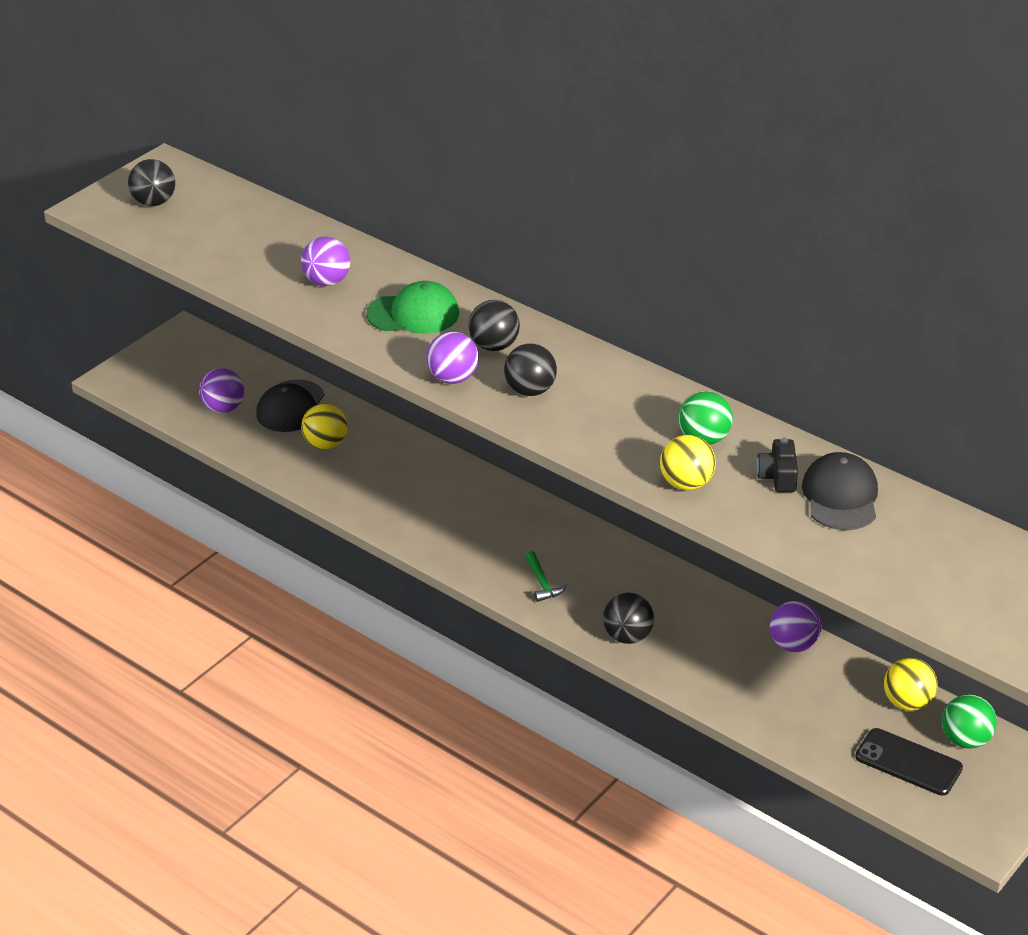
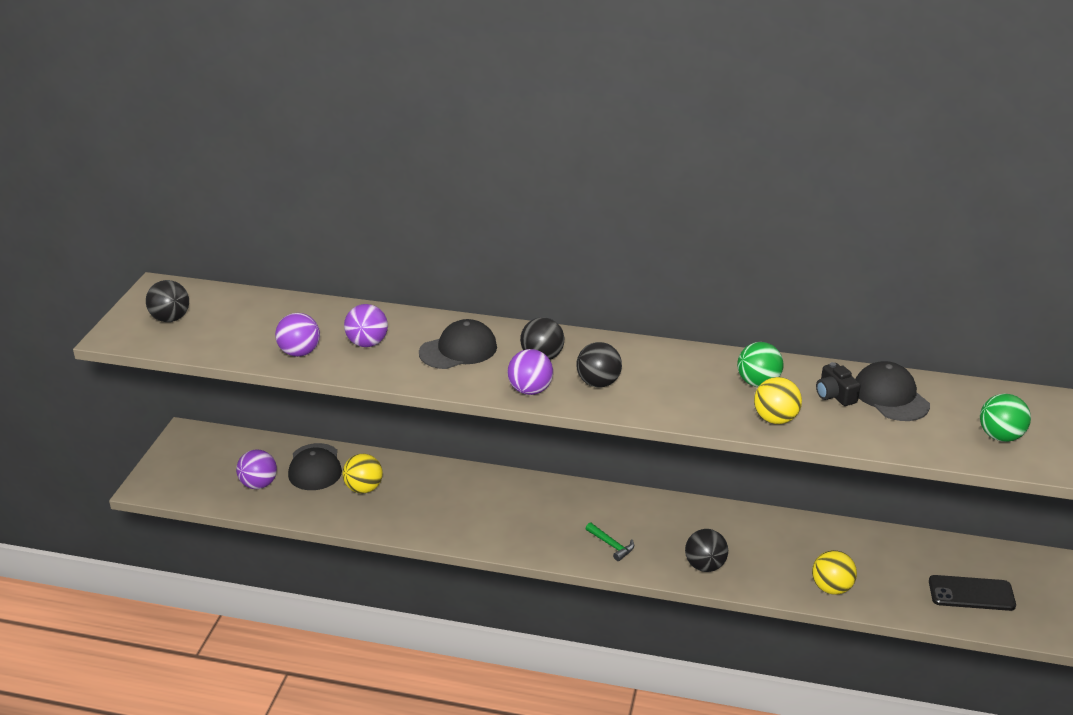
camera: 25 degrees left, 5 degrees down
green cap [366,281,459,334] -> black cap [419,319,497,369]
purple ball [770,601,822,652] -> purple ball moved to [275,313,320,357]
yellow ball [884,658,938,711] -> yellow ball moved to [812,550,857,595]
green ball [942,694,997,749] -> green ball moved to [980,394,1031,442]

